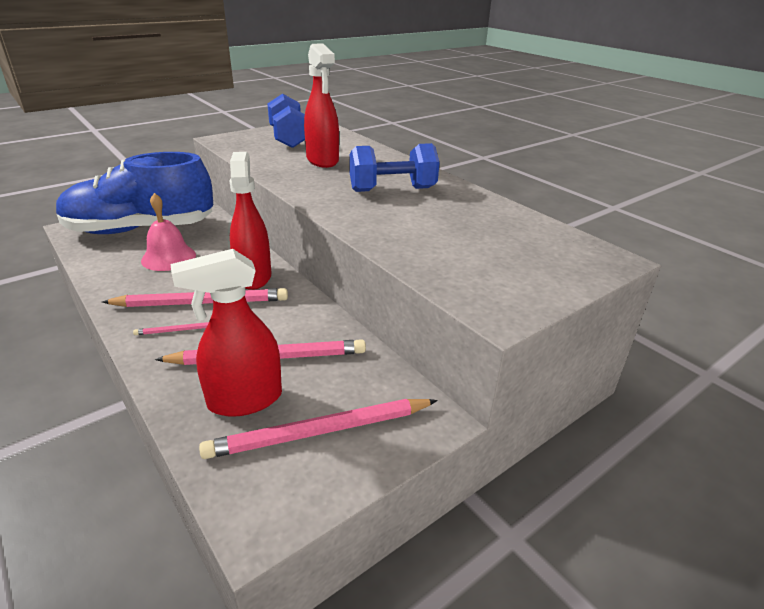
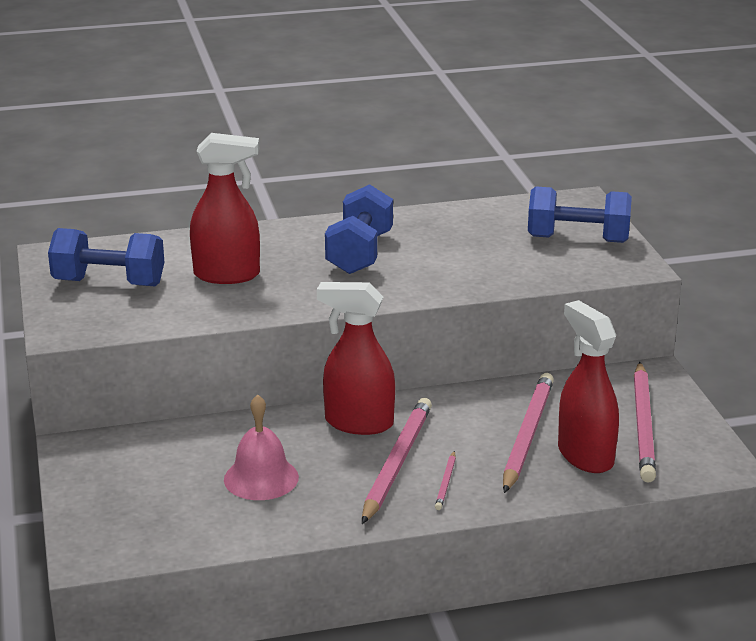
camera: 65 degrees left, 5 degrees down
blue shoe [56,152,213,234] -> none
red spray bottle [171,249,282,417] -> red spray bottle turned 150 degrees clockwise [558,300,619,473]
none -> blue dumbbell [528,186,632,243]

